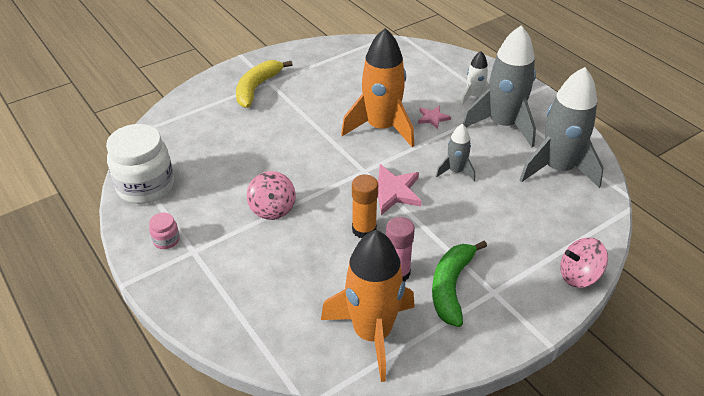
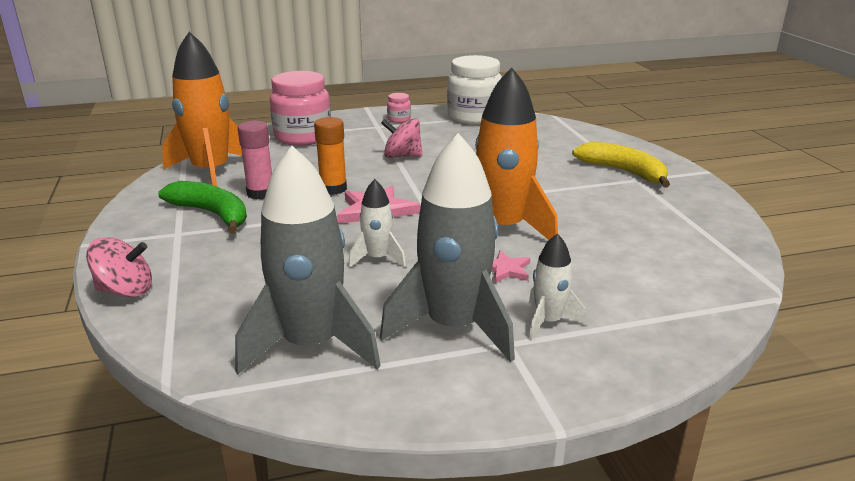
camera: 110 degrees right, 15 degrees down
grey rocket [436,124,475,181] -> white rocket [348,179,406,268]
pink spinning top [560,237,608,288] -> pink spinning top turned 75 degrees clockwise [86,237,152,297]
none -> pink jar [270,71,331,146]

